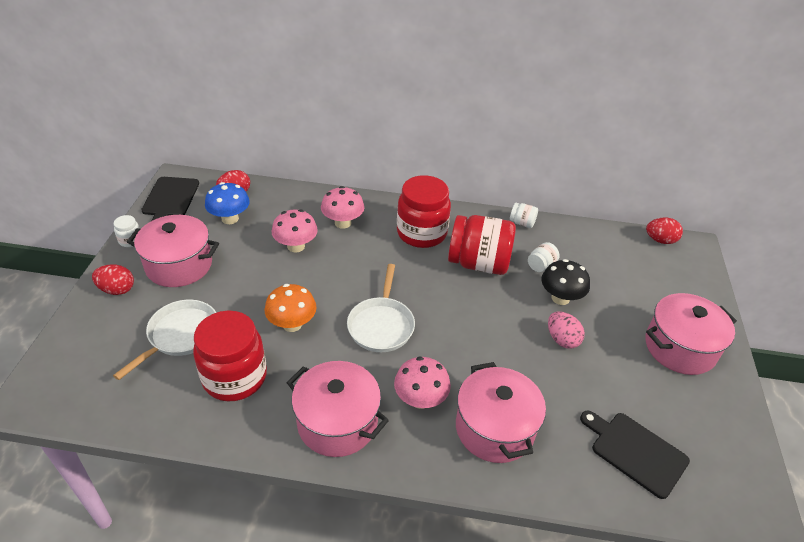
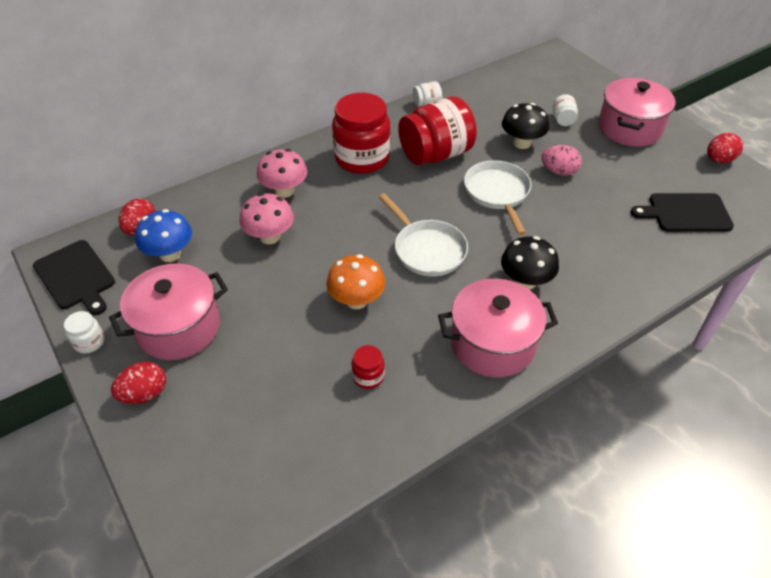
camera: 40 degrees left, 5 degrees up
white pan [113,300,216,380] -> white pan moved to [464,160,531,235]
red jar [193,310,267,401] -> red jar [351,345,385,389], size x0.43
pink mushroom [394,356,451,409] -> black mushroom [501,236,559,290]
pink pot [456,362,546,463] -> none
white jar [528,242,560,272] -> white jar moved to [552,94,578,126]
red egg [646,218,683,244] -> red egg moved to [707,133,743,164]

